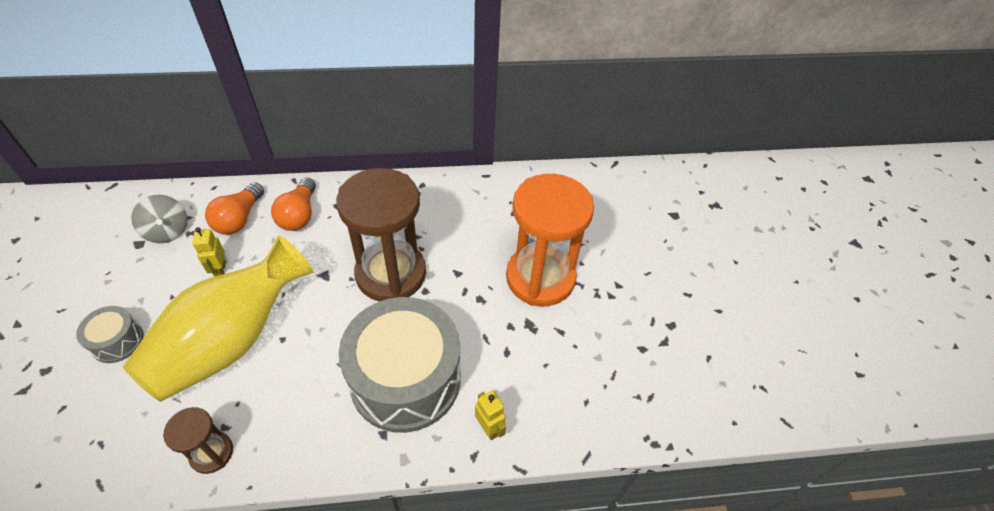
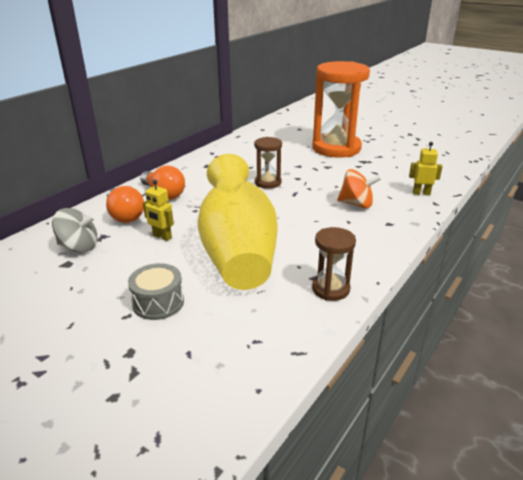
camera: 45 degrees left, 20 degrees down
brown hourglass [336,168,426,301] -> brown hourglass [254,137,282,189], size x0.48
grey drum [339,297,461,433] -> orange spinning top [337,169,382,208]

